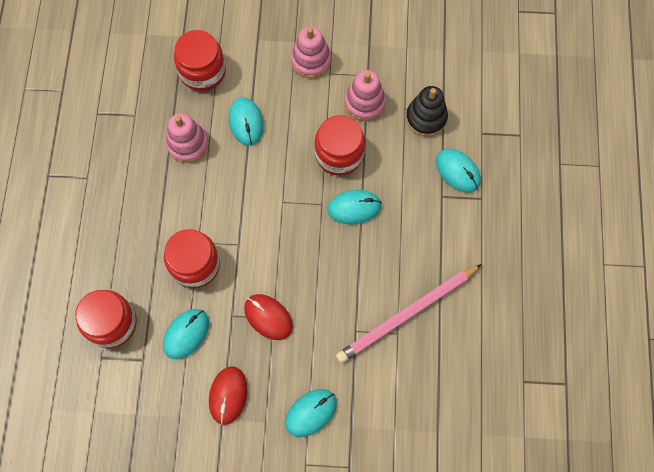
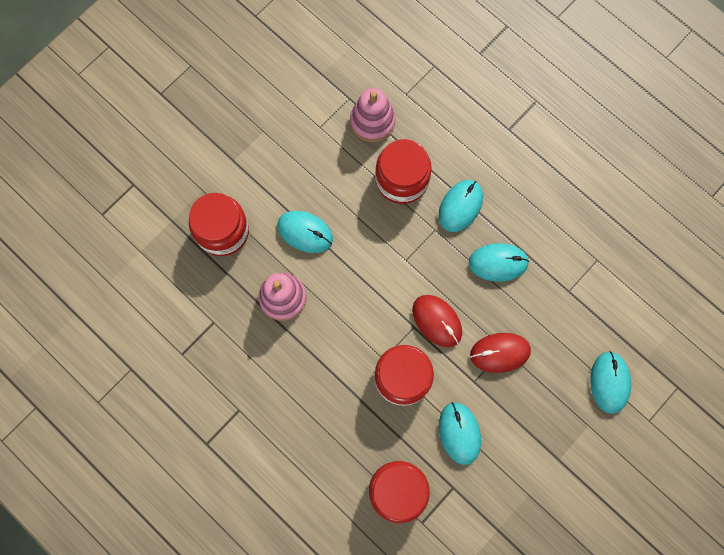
camera: 50 degrees left, 5 degrees up
red mouse [209,367,248,425] -> red mouse moved to [413,295,462,347]
pink stacking toy [291,26,331,78] -> none
pink pencil [336,264,482,363] -> none
black stacking toy [406,86,448,137] -> none
turquoise mouse [436,148,481,193] -> turquoise mouse moved to [469,243,529,282]

